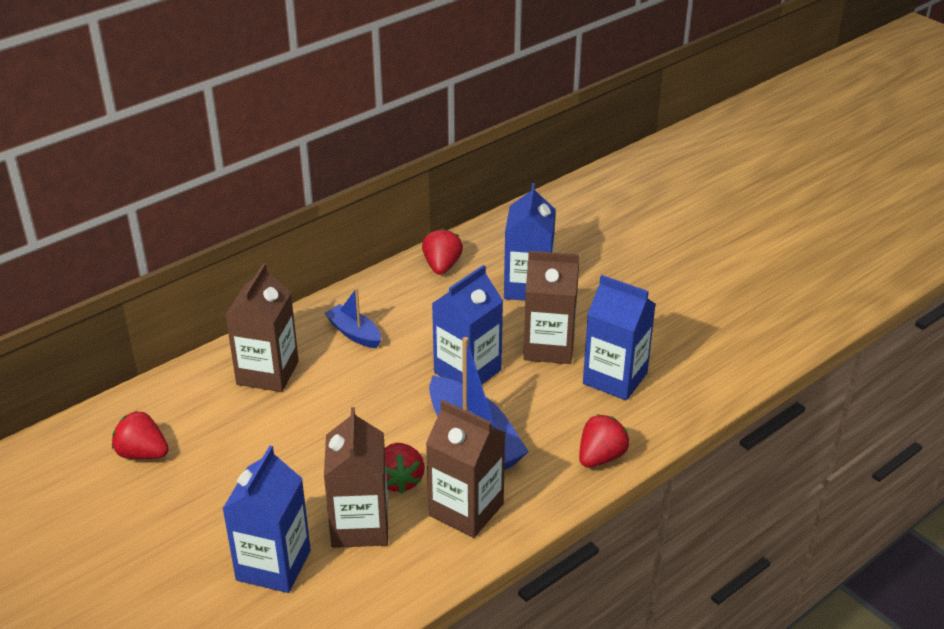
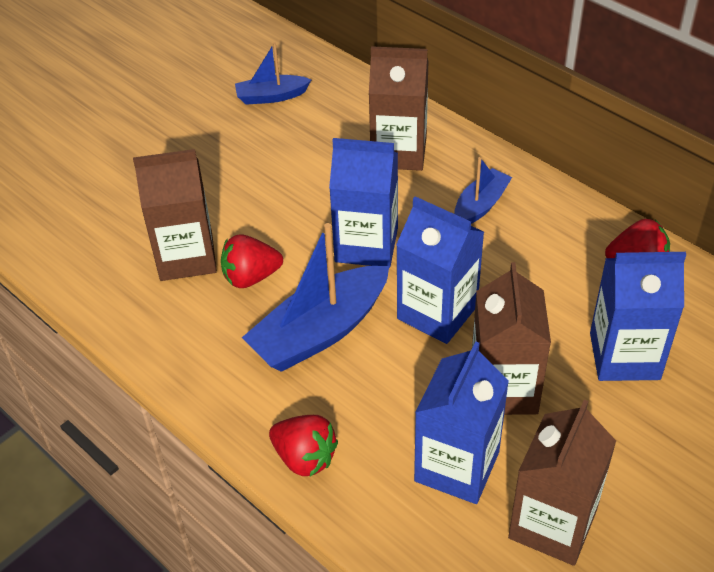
camera: 85 degrees right, 10 degrees up
red strawberry [112,411,169,459] -> blue boat [235,43,311,105]
blue carton [222,446,311,593] -> blue carton moved to [329,138,398,268]
brown carton [426,400,505,538] -> brown carton moved to [508,400,616,566]

